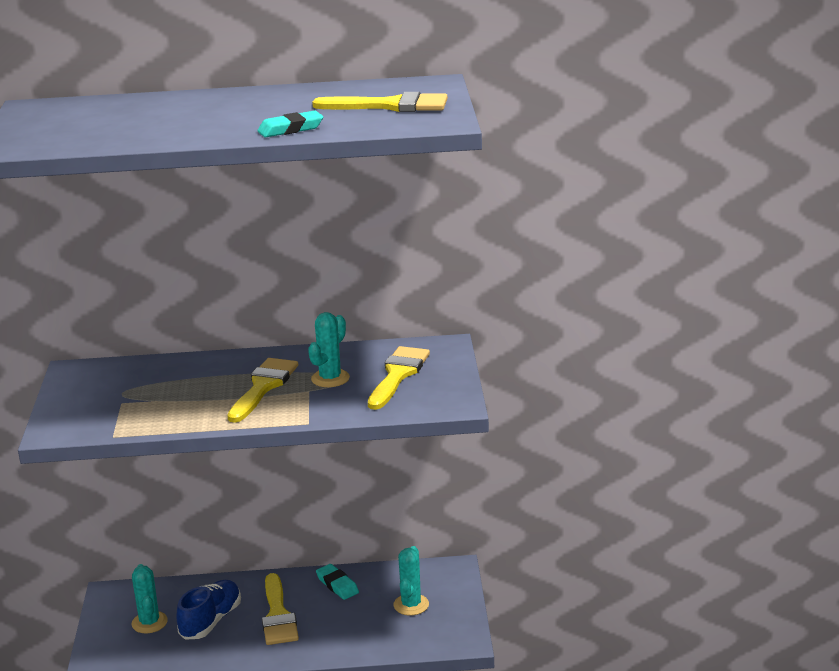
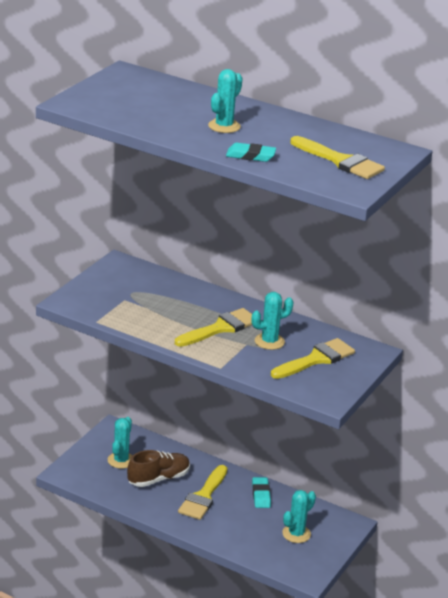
camera: 30 degrees right, 5 degrees up
blue shoe [177,580,241,640] -> brown shoe [127,450,190,487]
none -> turquoise cactus [208,69,243,133]

